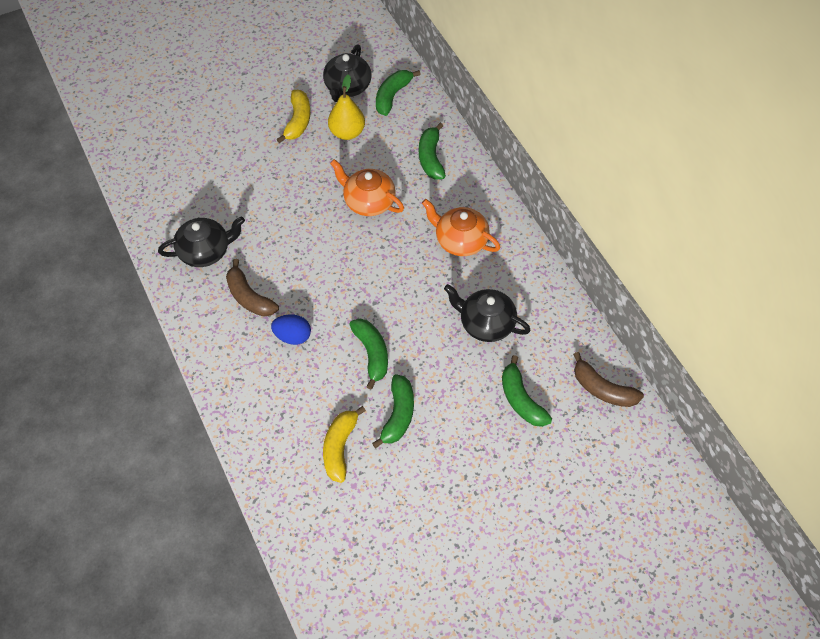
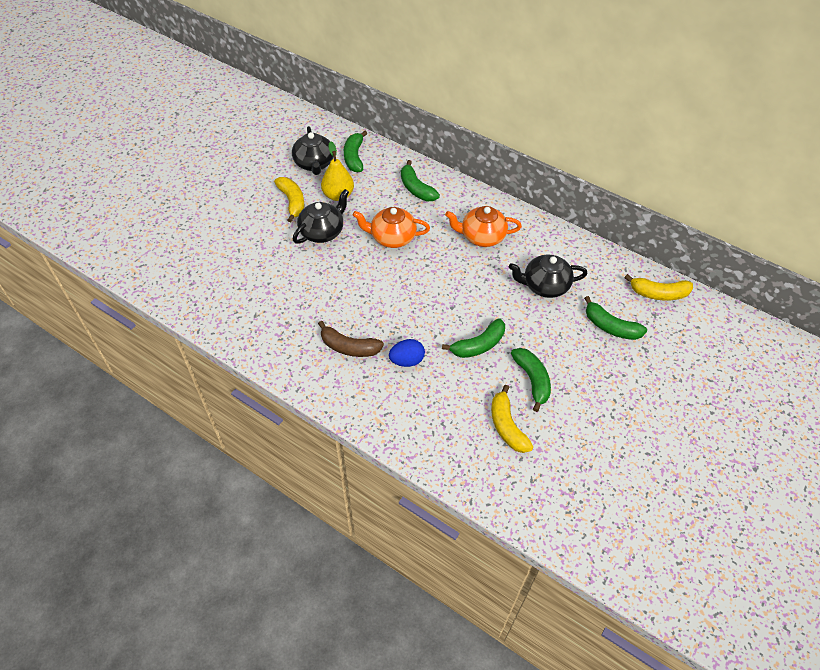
camera: 30 degrees left, 5 degrees down
black teapot [158,217,245,267] -> black teapot moved to [293,189,349,244]
green banana [349,319,388,390] -> green banana turned 105 degrees clockwise [442,318,505,358]
brown banana [573,352,644,407] -> yellow banana [624,274,693,301]

